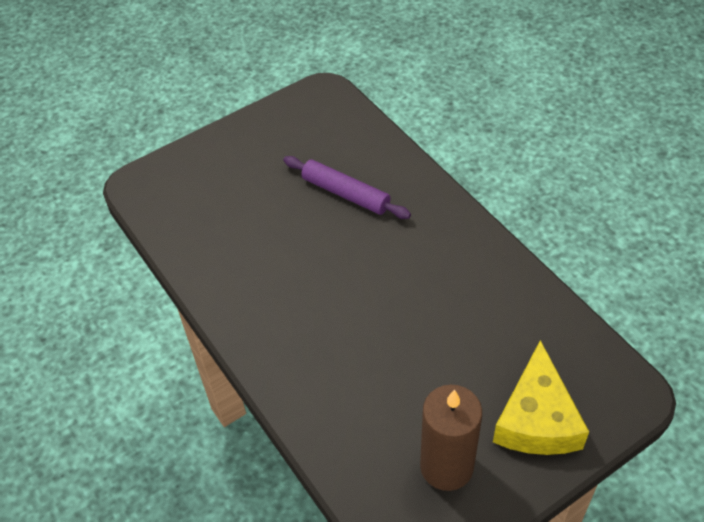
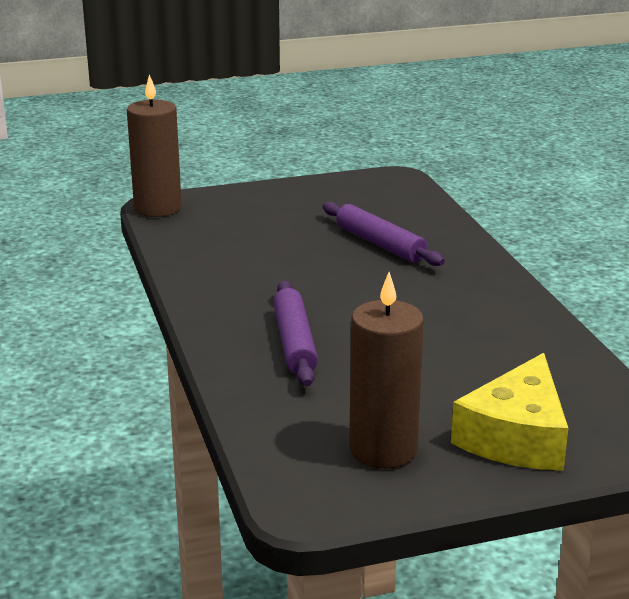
camera: 15 degrees right, 25 degrees down
none -> brown candle [127,74,182,217]
none -> purple rolling pin [273,281,318,386]

